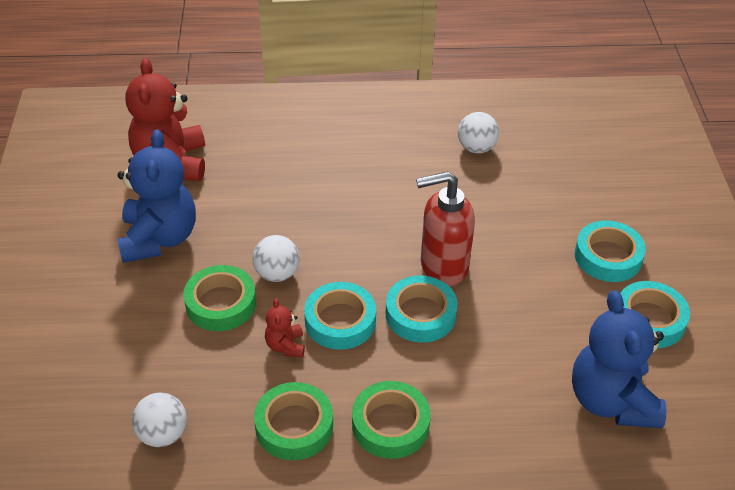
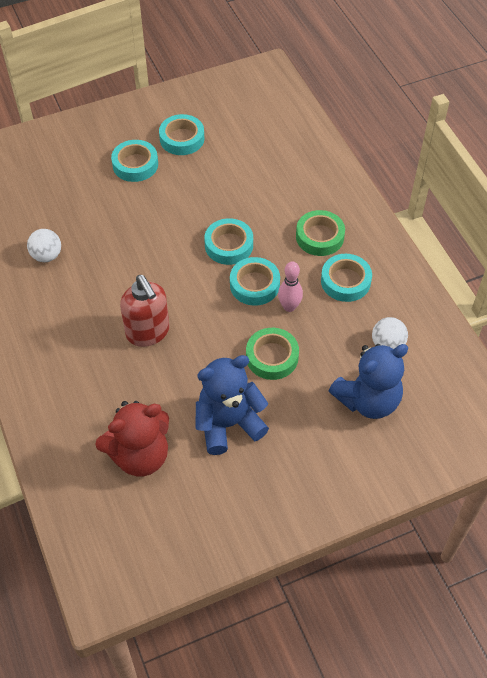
camera: 110 degrees left, 10 degrees up
white ball [252,235,299,282] -> none
green tape [254,382,333,460] -> turquoise tape [321,254,372,302]
red teddy bear [265,298,305,358] -> pink bowling pin [278,261,303,312]
red soap dispenser [416,171,475,286] -> red soap dispenser moved to [120,275,170,347]
blue teddy bear [572,290,667,428] -> blue teddy bear moved to [329,344,408,419]

